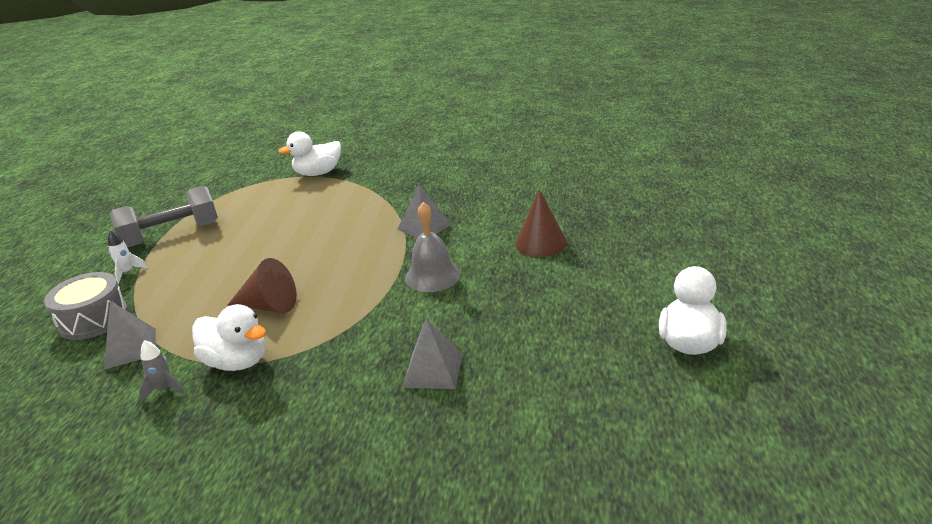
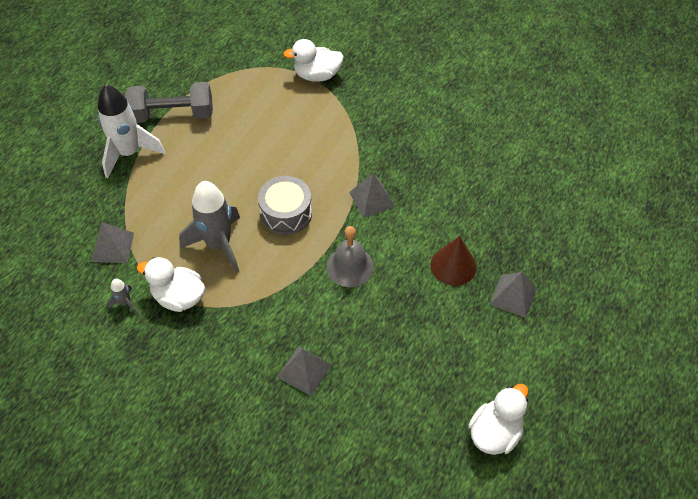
camera: 20 degrees right, 25 degrees up
grey drum [44,272,128,340] -> grey drum moved to [258,176,312,235]
white rocket [108,230,147,283] -> white rocket [98,84,165,178], size x2.35
white duck [192,304,266,371] -> white duck turned 150 degrees clockwise [137,257,205,312]
brown cone [228,258,297,313] -> grey rocket [179,181,240,273]
none -> grey pyramid [490,272,537,318]

